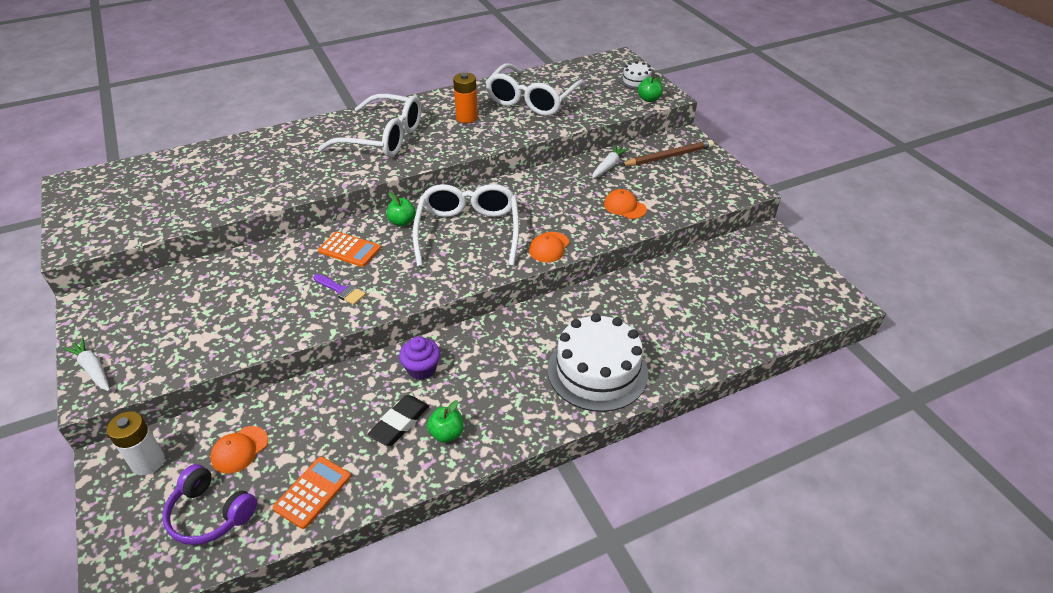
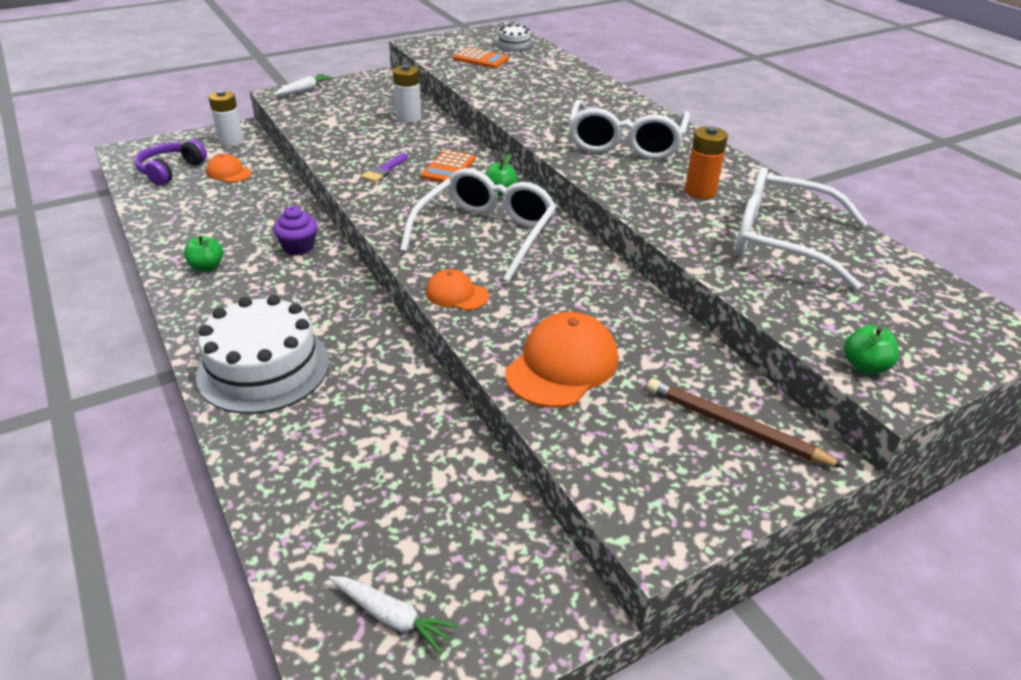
camera: 85 degrees right, 5 degrees down
orange calculator [273,457,351,529] -> orange calculator moved to [453,48,509,68]
black eraser [368,395,429,446] -> none
white glasses [413,184,519,267] -> white glasses turned 60 degrees counterclockwise [400,168,557,282]
white carrot [592,145,629,179] -> white carrot moved to [329,576,459,654]
orange cap [604,189,647,219] -> orange cap [505,312,618,408], size x1.78
white cake [620,61,652,89] -> white cake moved to [496,24,533,52]
brown pencil [621,140,714,166] -> brown pencil turned 150 degrees clockwise [647,378,845,468]
none -> white battery [393,64,421,123]

